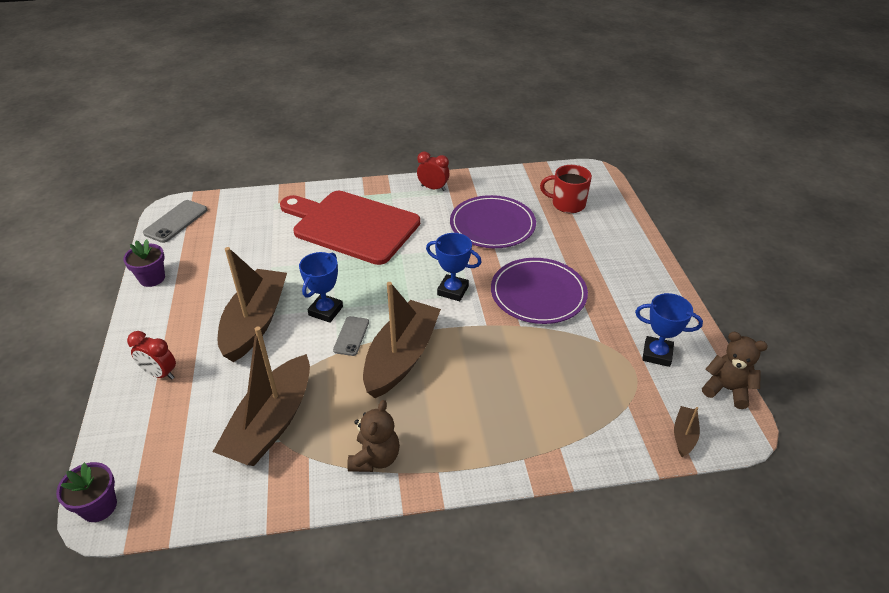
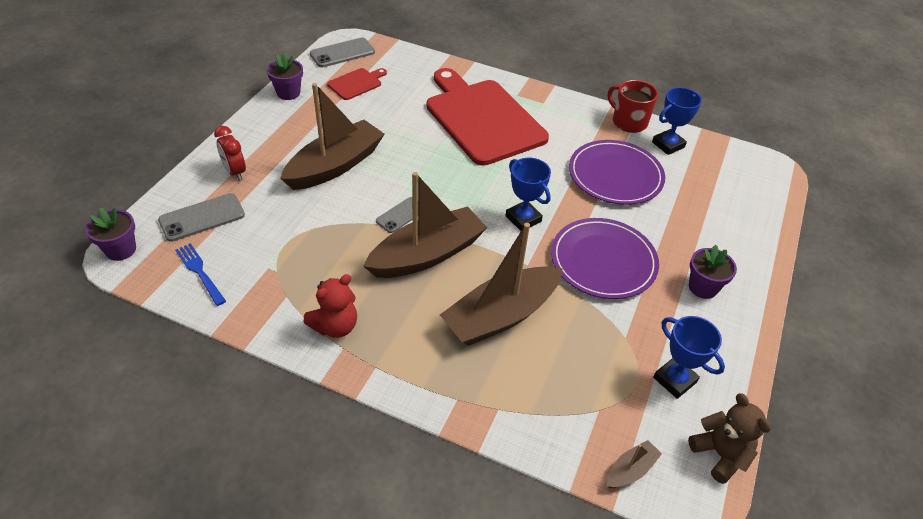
camera: 30 degrees right, 5 degrees up
brown boat [213,327,310,466] -> brown boat moved to [440,223,563,346]
blue trophy [299,252,343,323] -> blue trophy moved to [652,87,702,155]
brown teddy bear [347,400,400,472] -> red teddy bear [304,274,357,338]
red clock [417,152,450,191] -> none
red mug [540,165,592,213] -> red mug moved to [608,80,658,133]
none -> grey phone [158,193,245,242]
none -> blue fork [175,243,226,306]
none -> red cutting board [327,68,387,100]
none -> purple flower pot [689,245,737,299]

